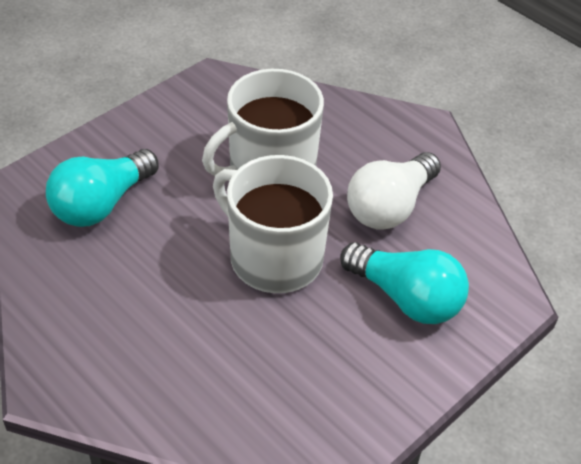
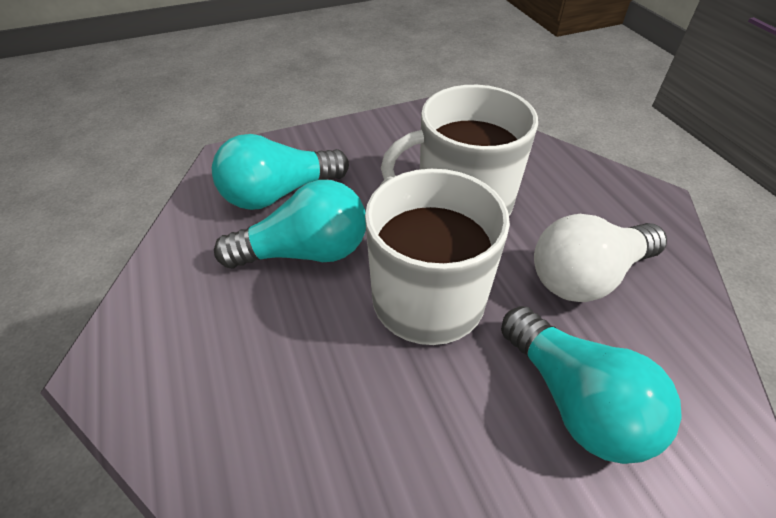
camera: 25 degrees right, 0 degrees up
none -> turquoise light bulb [214,180,366,268]

